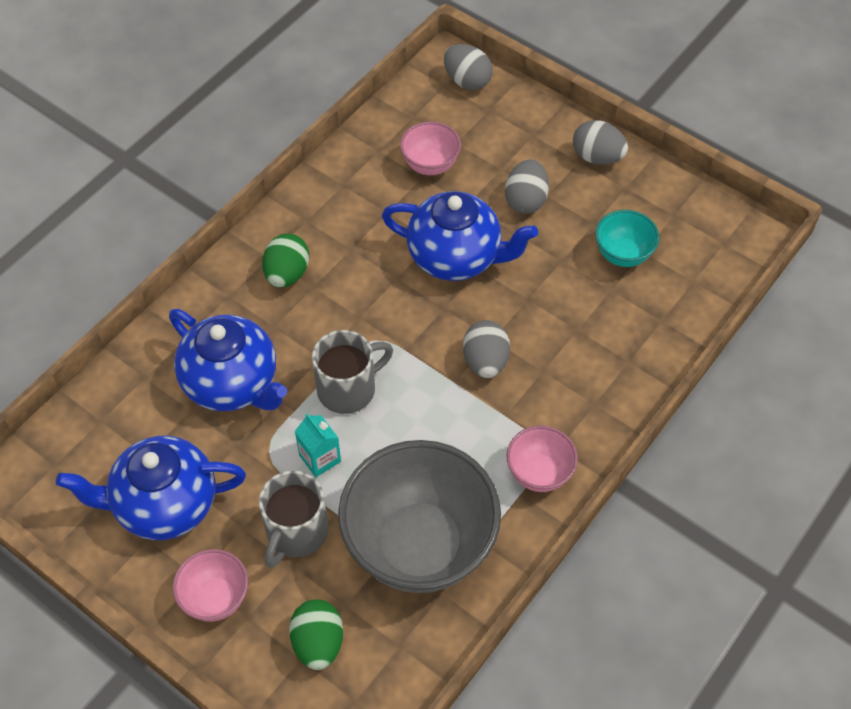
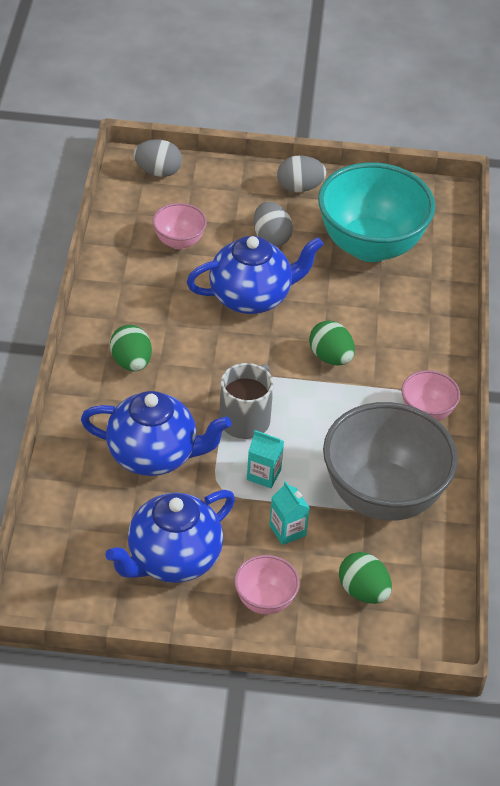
camera: 35 degrees left, 10 degrees down
grey mug [259,471,329,568] -> turquoise carton [269,481,310,545]
grey egg [463,320,510,378] -> green egg [309,321,355,365]
turquoise bowl [595,210,659,267] -> turquoise bowl [318,162,435,262], size x2.15

